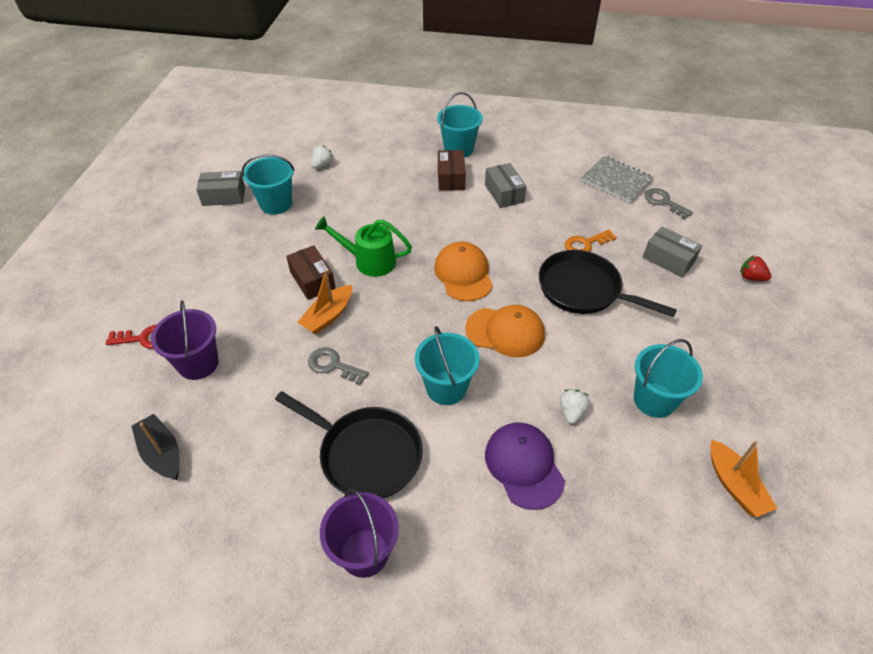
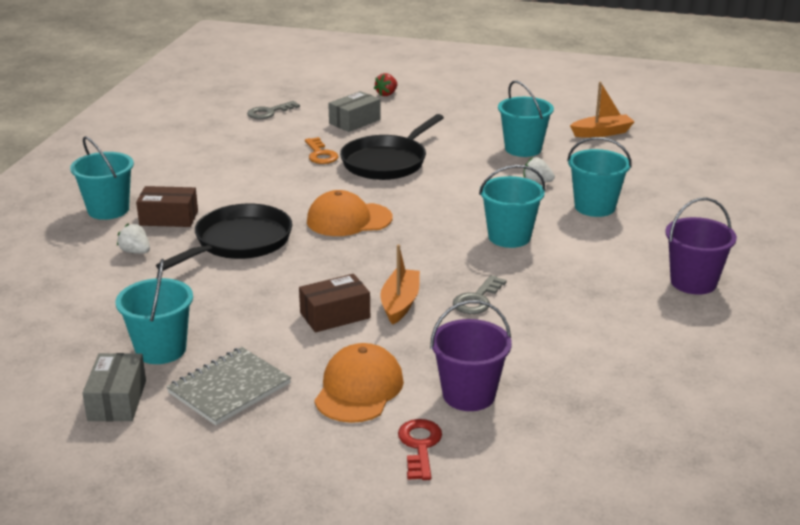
camera: 85 degrees left, 20 degrees down
black boat [132,414,180,480] -> none
black pan [275,391,423,498] -> black pan moved to [156,204,292,271]
orange boat [297,270,352,334] -> orange boat turned 120 degrees counterclockwise [380,244,420,325]
white strawberry [311,145,333,169] -> white strawberry moved to [117,224,150,254]
green watering can [315,216,412,277] -> none
orange cap [465,305,545,357] -> orange cap moved to [314,343,404,423]
grey box [485,163,527,208] -> none
purple cap [485,423,565,510] -> turquoise bucket [567,137,632,217]
grey notebook [581,156,654,203] -> grey notebook moved to [166,347,291,425]

